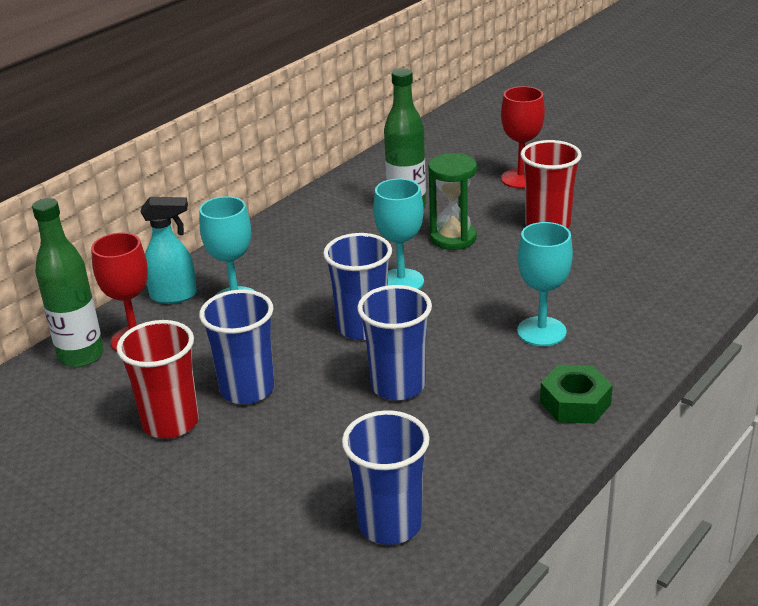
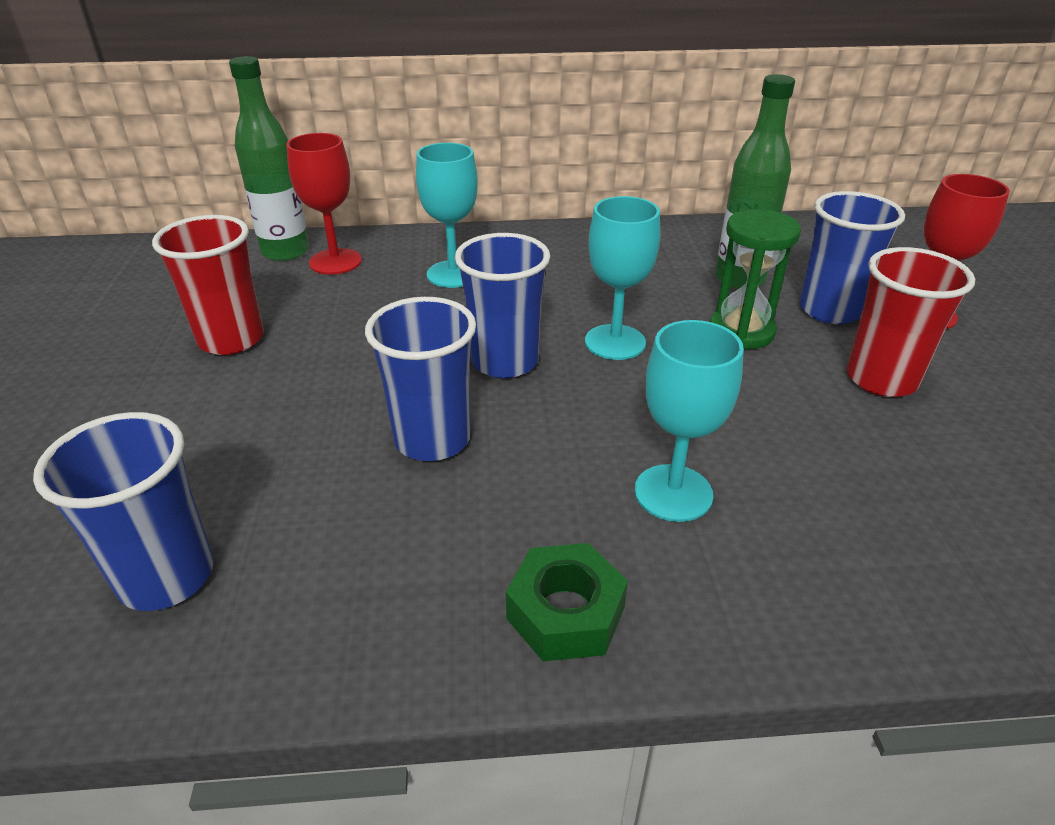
camera: 45 degrees right, 5 degrees up
turquoise spray bottle [141,197,197,304] -> none
blue cup [199,290,274,404] -> blue cup moved to [799,191,905,324]

